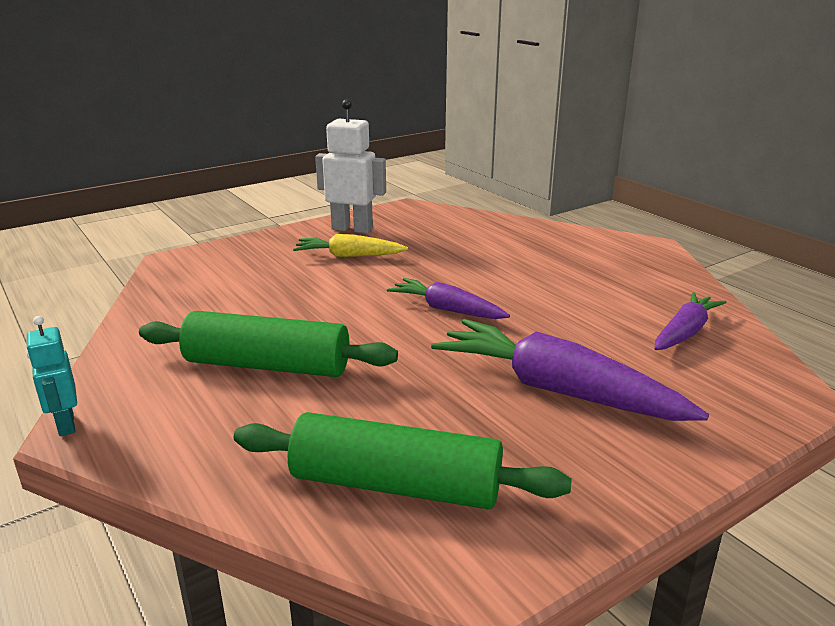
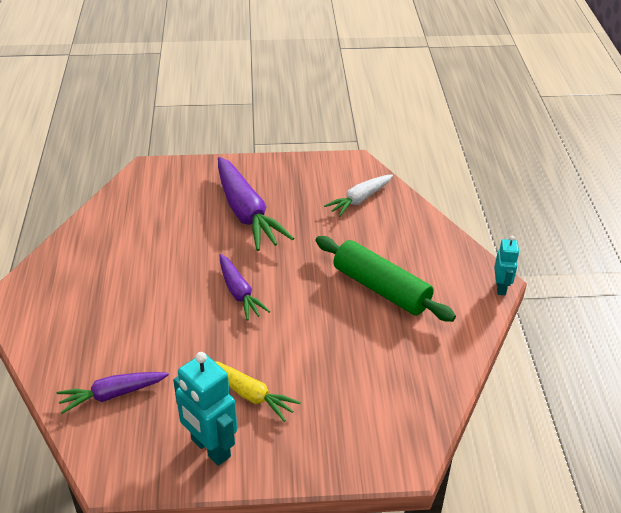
camera: 150 degrees left, 15 degrees up
green rolling pin [234,412,572,509] -> white carrot [324,174,393,217]
white robot [315,99,386,233] -> turquoise robot [173,352,237,466]
purple carrot [654,292,727,350] -> purple carrot moved to [57,372,169,414]

